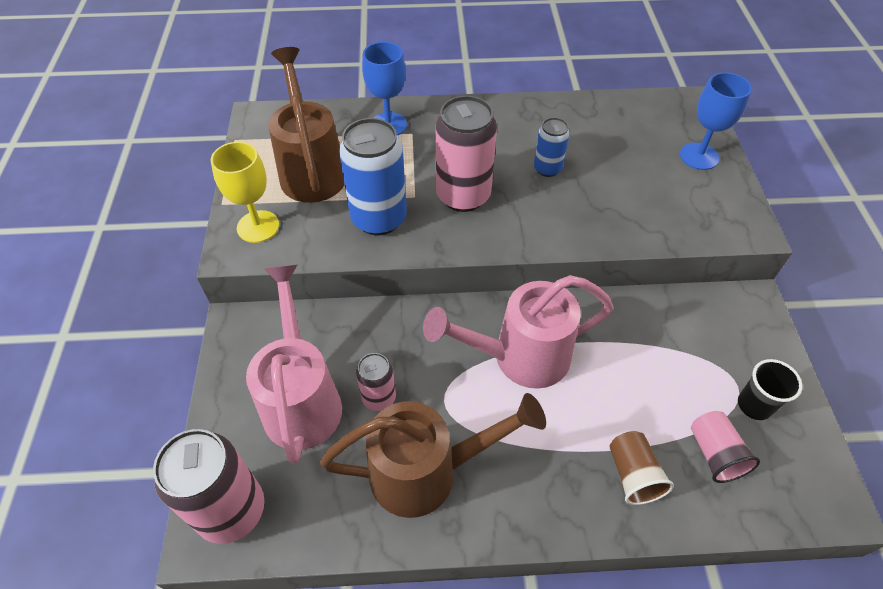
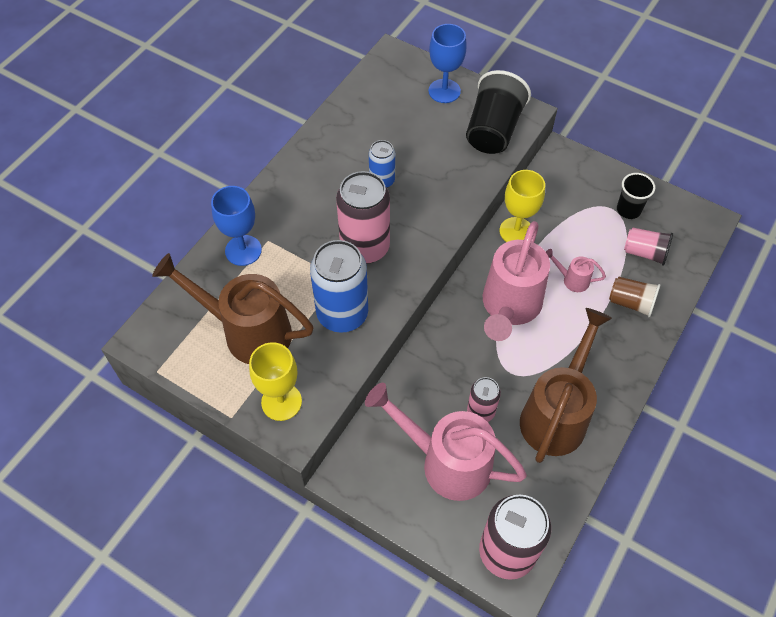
camera: 55 degrees left, 5 degrees up
none -> black cup [466,70,531,154]
none -> yellow goblet [500,170,545,242]
none -> pink watering can [546,249,606,292]

